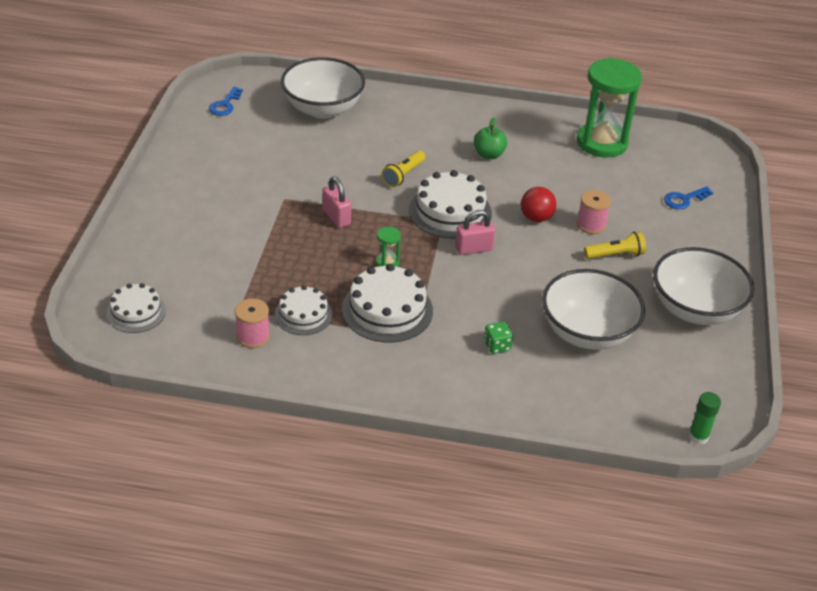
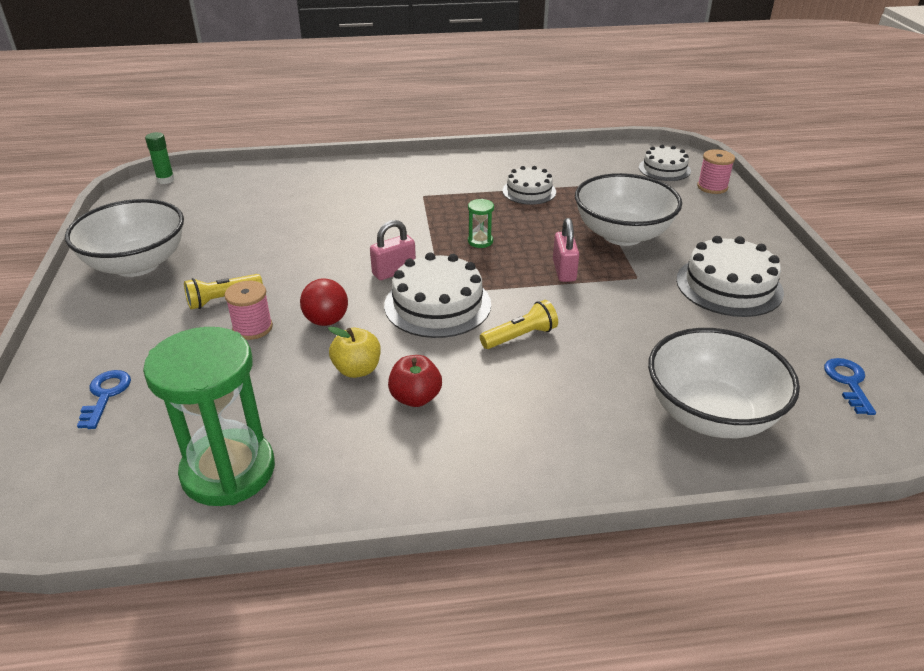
camera: 165 degrees right, 5 degrees down
pink spool [235,298,270,348] -> pink spool moved to [697,149,735,194]
pink padlock [322,176,351,228] -> pink padlock turned 45 degrees clockwise [553,218,579,282]
white cake [342,264,433,343] -> white cake moved to [676,236,784,317]
yellow flashlight [381,151,425,187] -> yellow flashlight turned 45 degrees clockwise [480,300,558,349]
green apple [474,117,507,159] -> red apple [388,355,442,407]
green dice [484,322,513,354] -> none
white bowl [542,269,645,350] -> white bowl moved to [575,173,682,246]
blue key [664,186,713,210] -> blue key turned 45 degrees counterclockwise [77,370,131,429]
none -> yellow apple [328,327,381,378]

